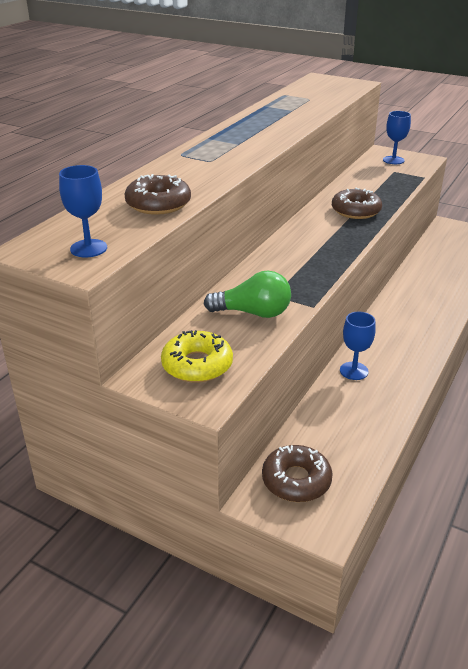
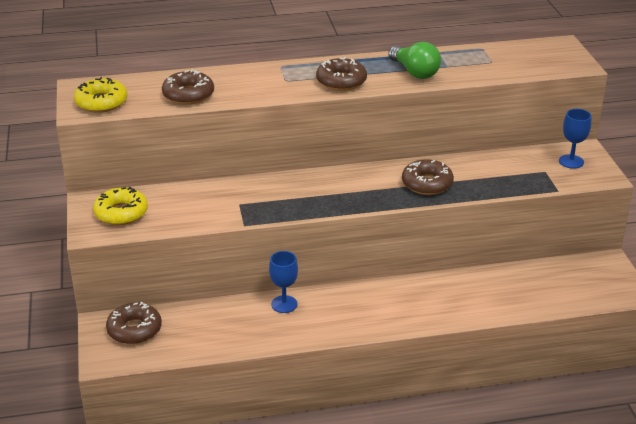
camera: 50 degrees right, 0 degrees up
blue goblet [59,165,107,258] -> yellow donut [74,77,127,113]
green light bulb [204,271,291,318] -> green light bulb moved to [388,42,441,79]
none -> brown donut [316,57,367,91]

